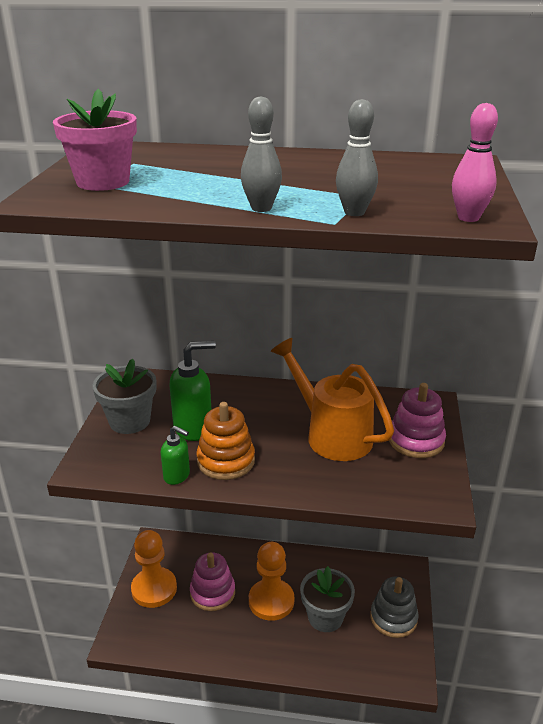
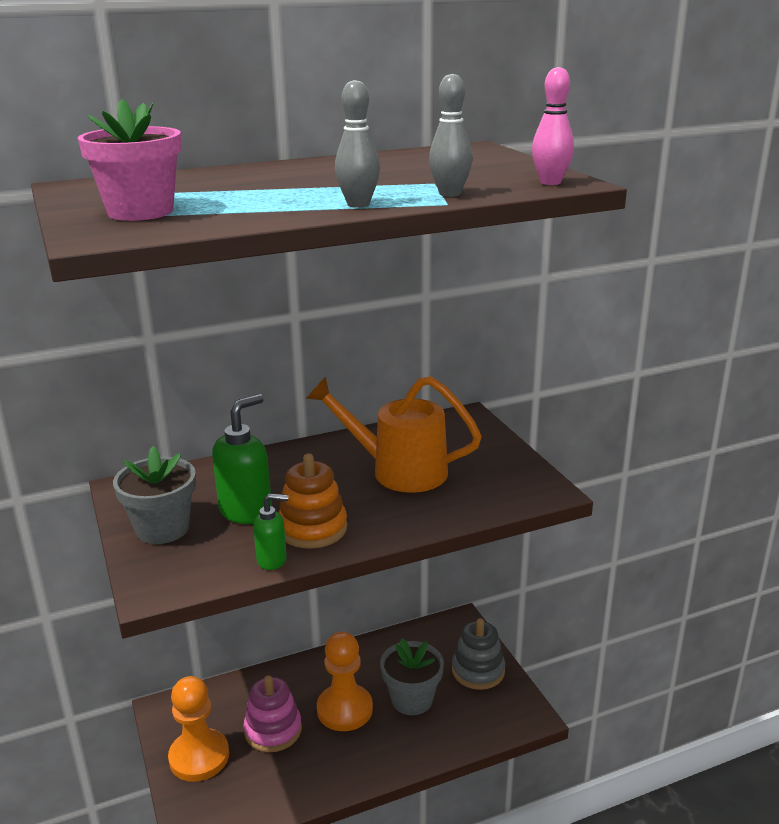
camera: 30 degrees left, 5 degrees down
pink stacking toy [389,383,446,458] -> none

